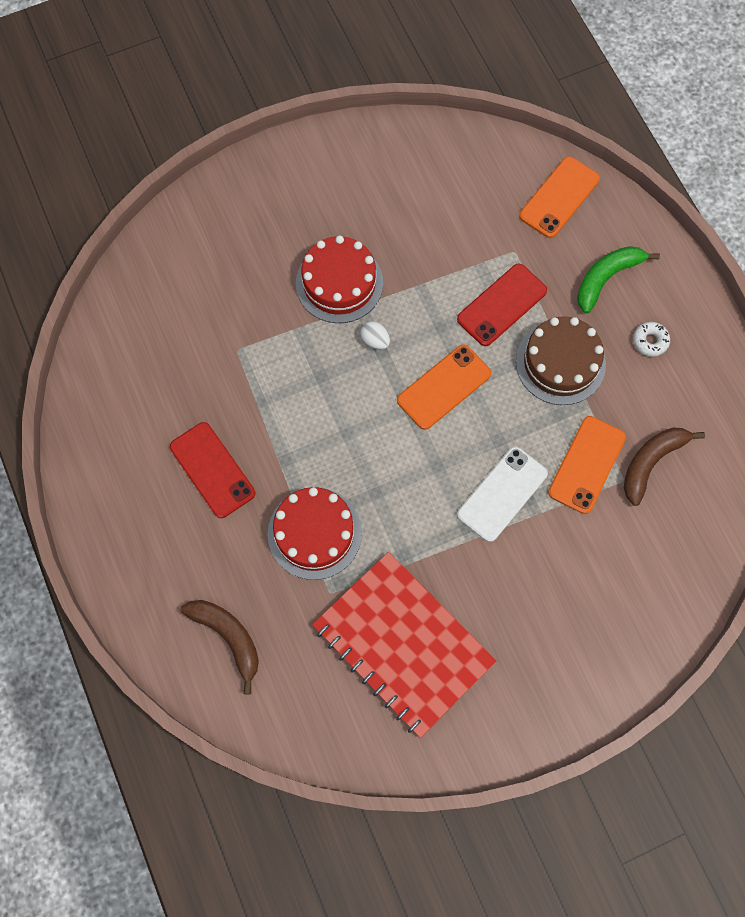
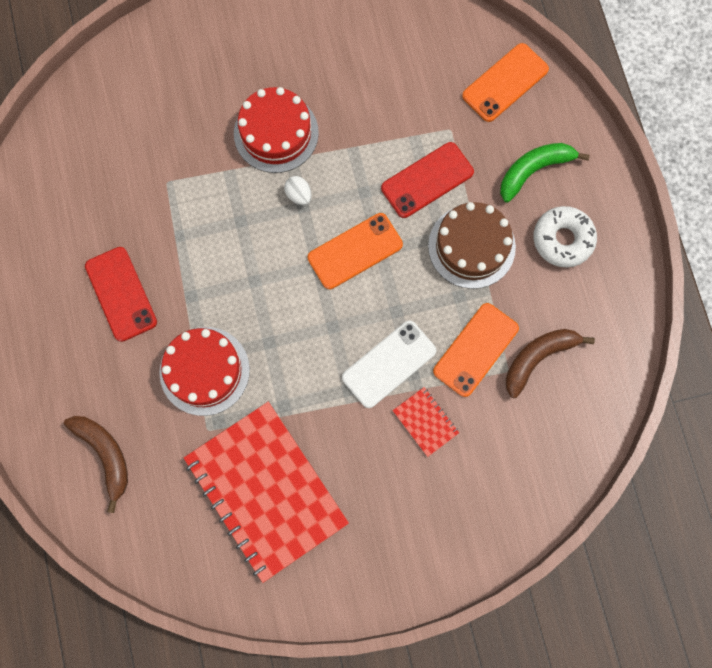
camera: 10 degrees right, 5 degrees up
white donut [633,322,670,357] -> white donut [533,206,597,268], size x1.74
none -> red notebook [392,387,459,457]

